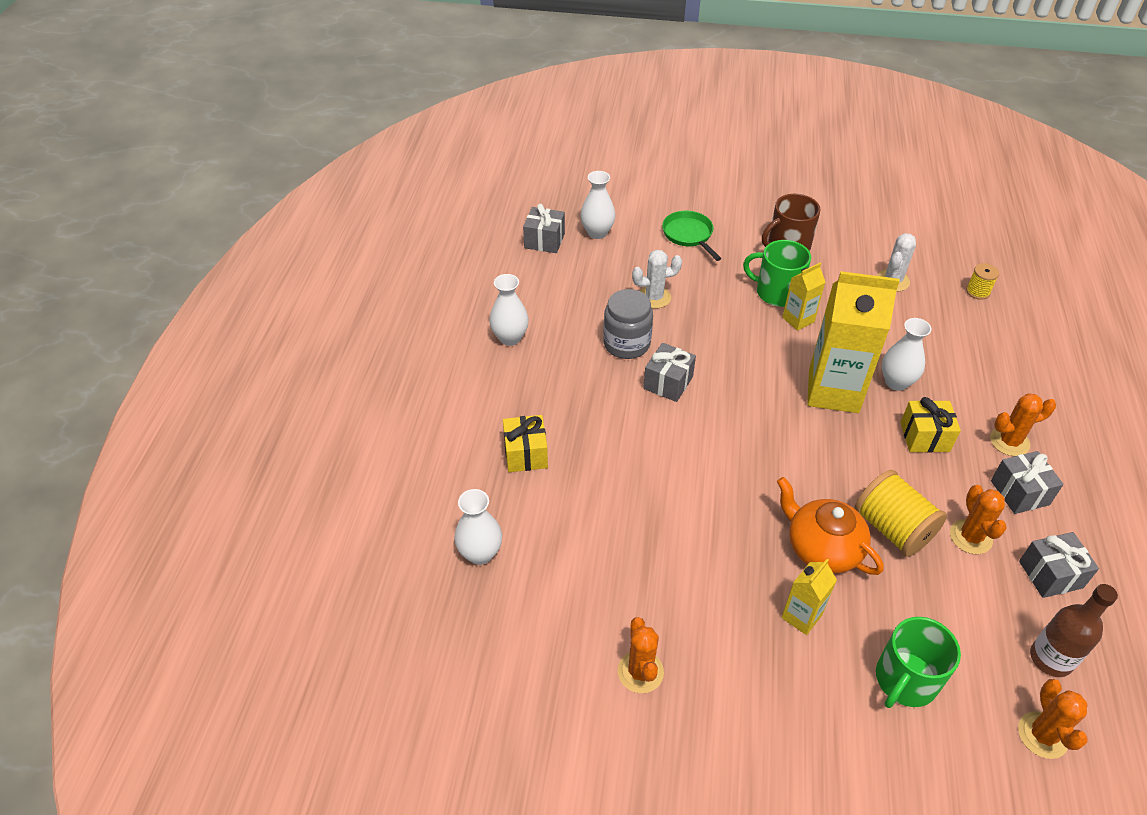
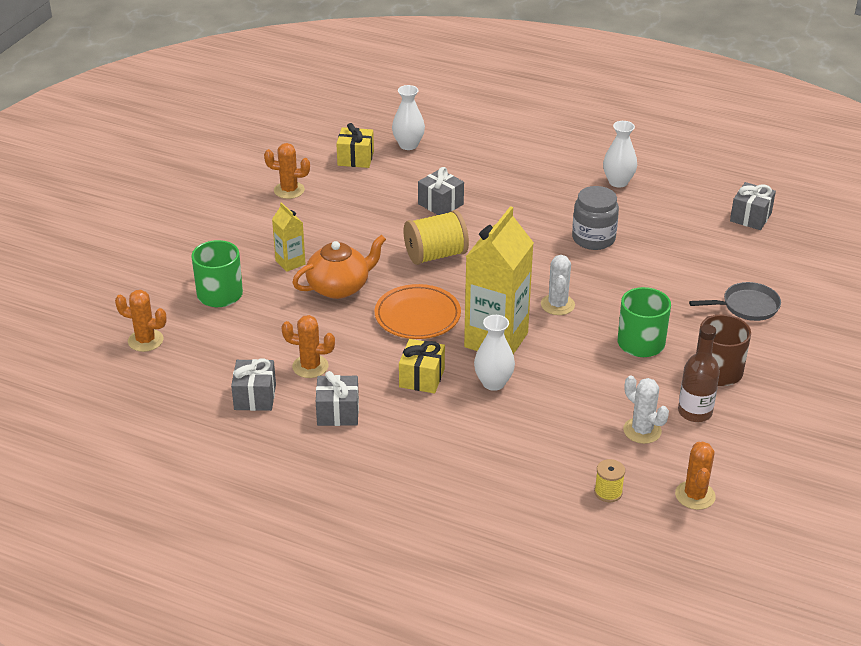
camera: 105 degrees right, 10 degrees down
yellow gift [503,415,548,472] -> yellow gift moved to [336,123,374,168]
white vase [580,171,615,239] -> none
white cactus [632,250,682,309] -> white cactus moved to [541,255,575,315]
grey gift [643,343,696,402] -> grey gift moved to [418,167,464,215]
green pan [662,211,722,261] -> grey pan [689,282,781,321]
yellow carton [782,263,826,331] -> none
yellow spool [854,470,947,557] -> yellow spool moved to [404,210,469,265]
orange cactus [990,393,1056,456] -> orange cactus moved to [675,442,716,510]
brown bottle [1030,584,1118,677] -> brown bottle moved to [678,325,720,422]
none -> orange plate [375,284,461,339]

